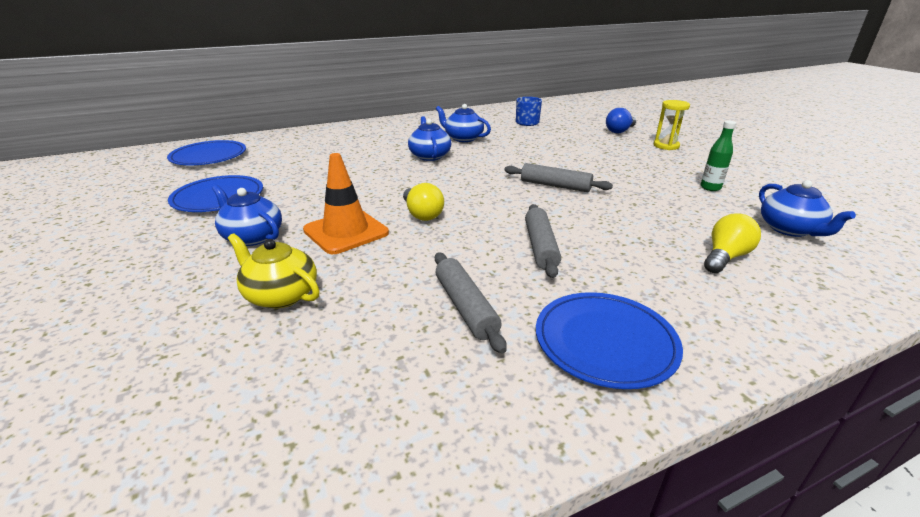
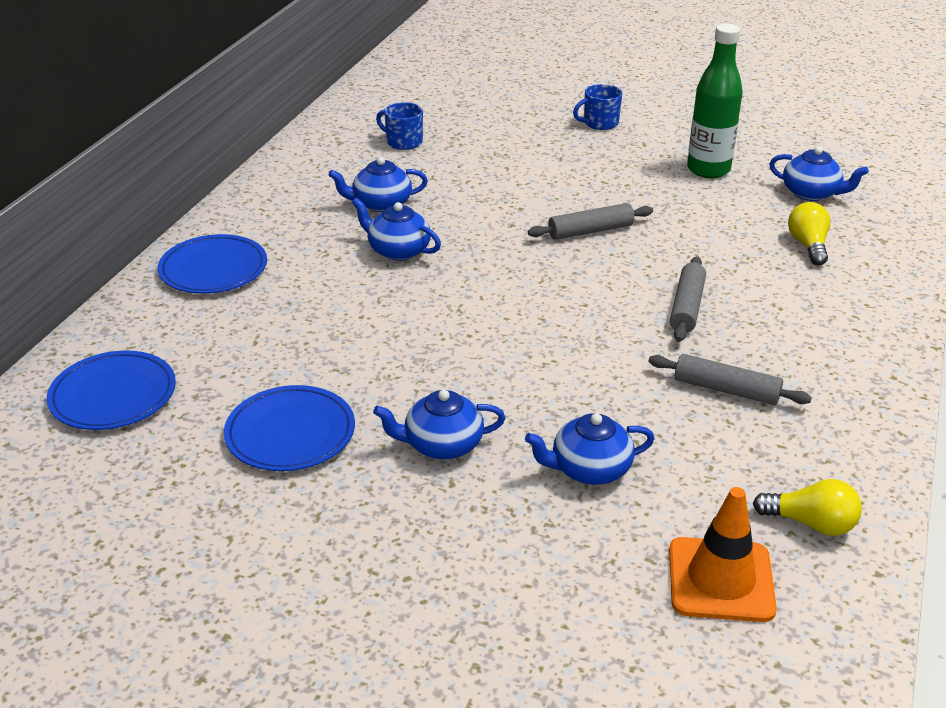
camera: 45 degrees left, 5 degrees up
yellow teapot [228,233,320,308] -> blue teapot [525,413,655,485]
orange traffic cone [303,153,389,254] -> orange traffic cone moved to [669,487,777,622]
yellow light bulb [403,183,444,221] -> yellow light bulb moved to [753,479,862,536]
grey rolling pin [525,204,561,278] -> grey rolling pin turned 60 degrees clockwise [670,256,706,342]
blue plate [536,292,683,389] -> blue plate moved to [158,234,267,294]
blue light bulb [606,108,636,133] -> none
yellow hourglass [654,100,690,150] -> blue mug [573,84,622,130]
green bottle [700,120,736,191] -> green bottle [687,24,743,178], size x1.97

